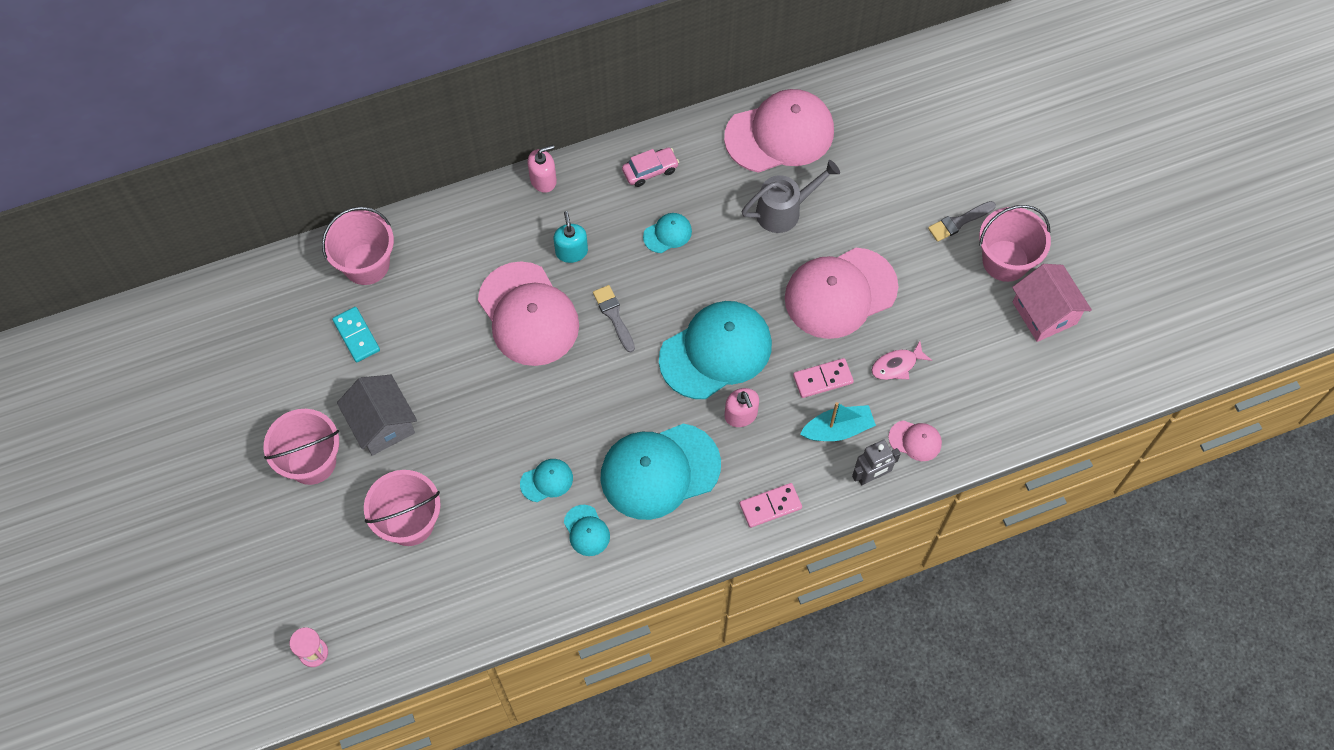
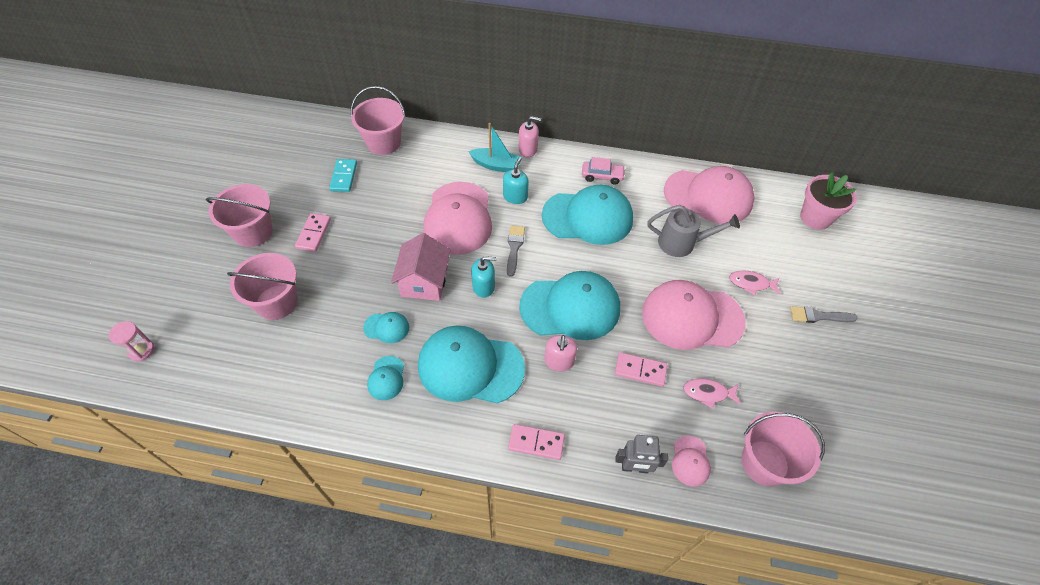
camera: 30 degrees right, 10 degrees down
grey house [337,375,417,456] -> pink domino [295,213,331,252]
turquoise cap [643,213,692,253] -> turquoise cap [542,185,633,245], size x2.27
turquoise boat [800,402,876,441] -> turquoise boat moved to [468,123,522,172]
pink cap [888,420,942,461] -> pink cap turned 45 degrees clockwise [672,435,711,486]
pink bucket [979,205,1051,282] -> pink bucket moved to [741,411,825,486]
pink house [1012,264,1092,342] -> pink house moved to [391,233,451,301]
none -> turquoise soap dispenser [471,256,496,298]
none -> pink fish [729,270,781,296]
none -> pink flower pot [800,172,857,230]

